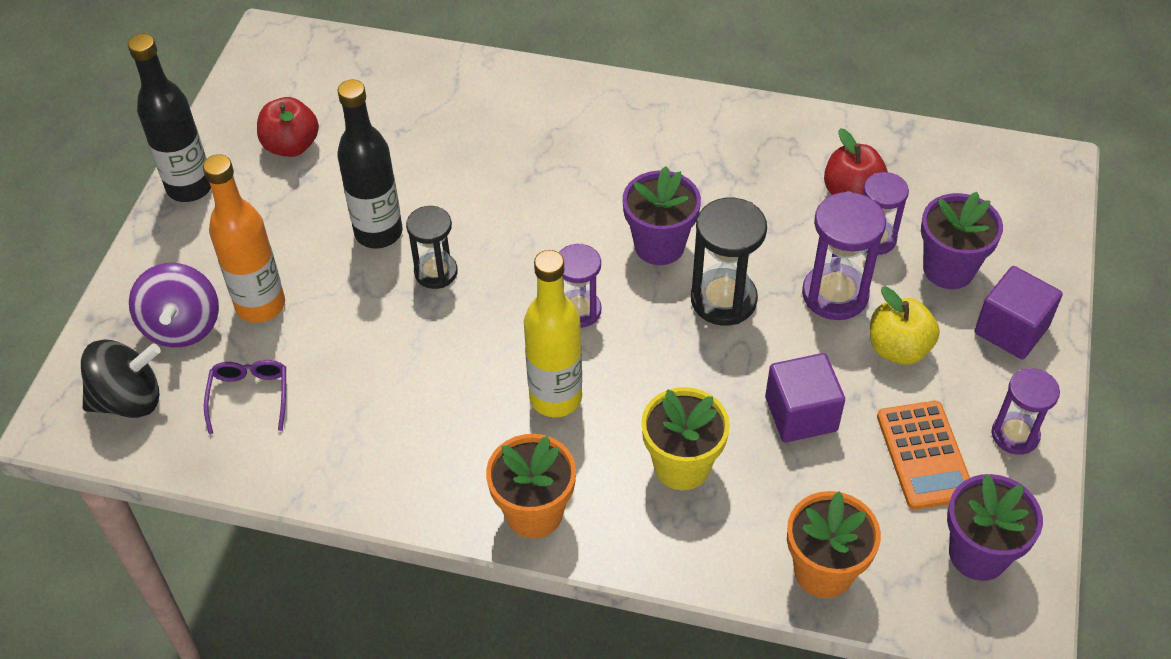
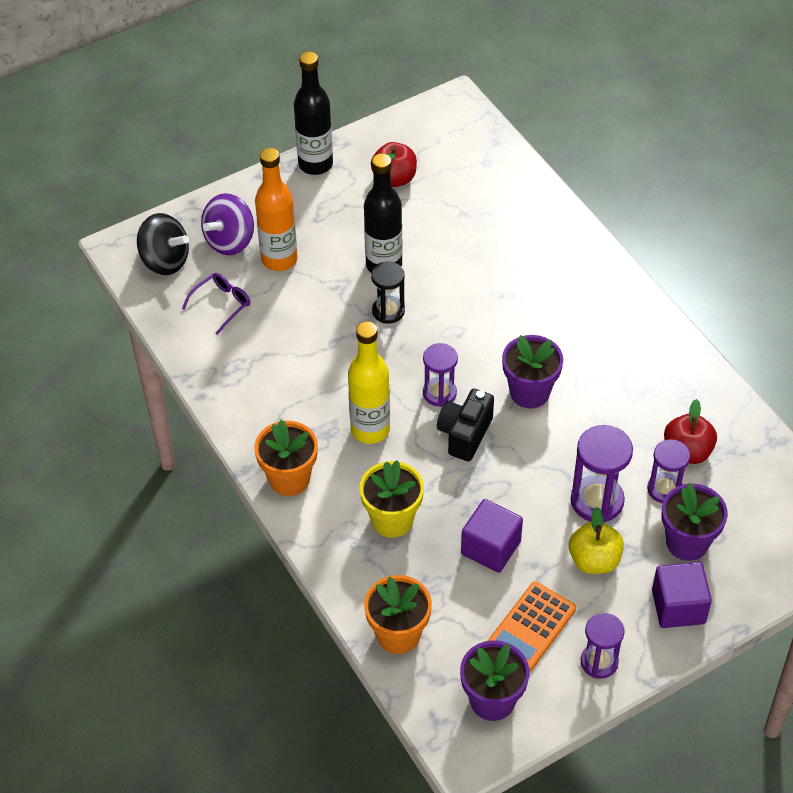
camera: 45 degrees right, 0 degrees up
black hourglass [691,198,767,325] -> none
none -> black camera [437,389,494,461]

